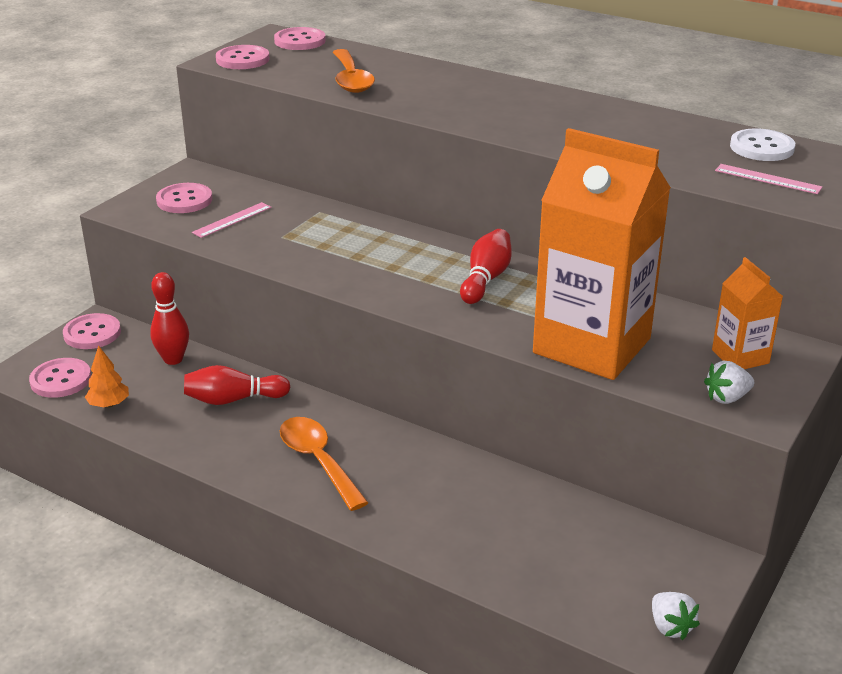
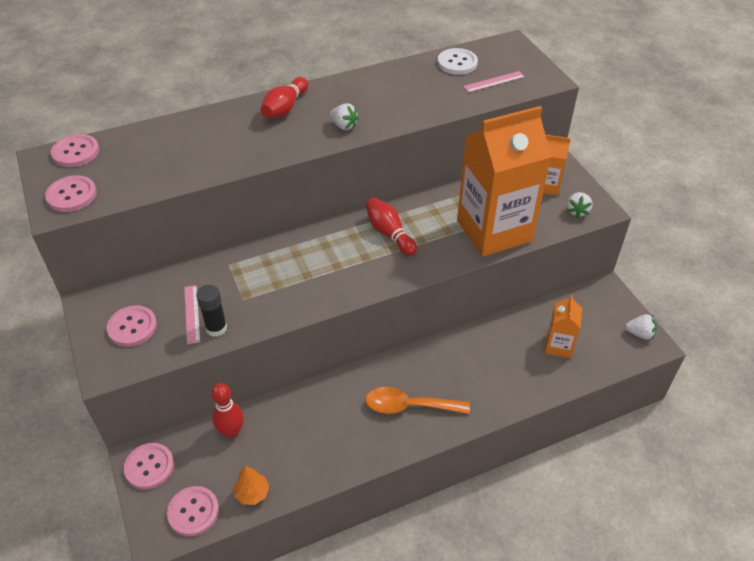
camera: 55 degrees left, 15 degrees up
red bowling pin [184,365,290,405] -> red bowling pin moved to [260,77,308,118]
orange spoon [332,49,375,93] -> none
none -> black glue stick [196,285,227,337]
none -> white strawberry [329,103,359,130]
none -> orange carton [545,295,582,358]

